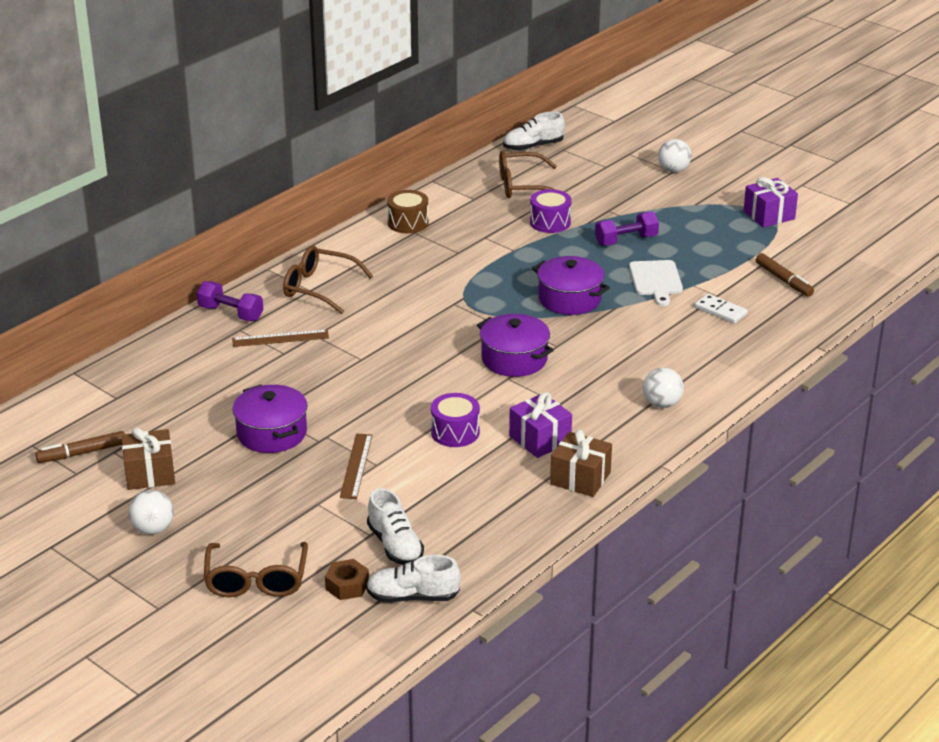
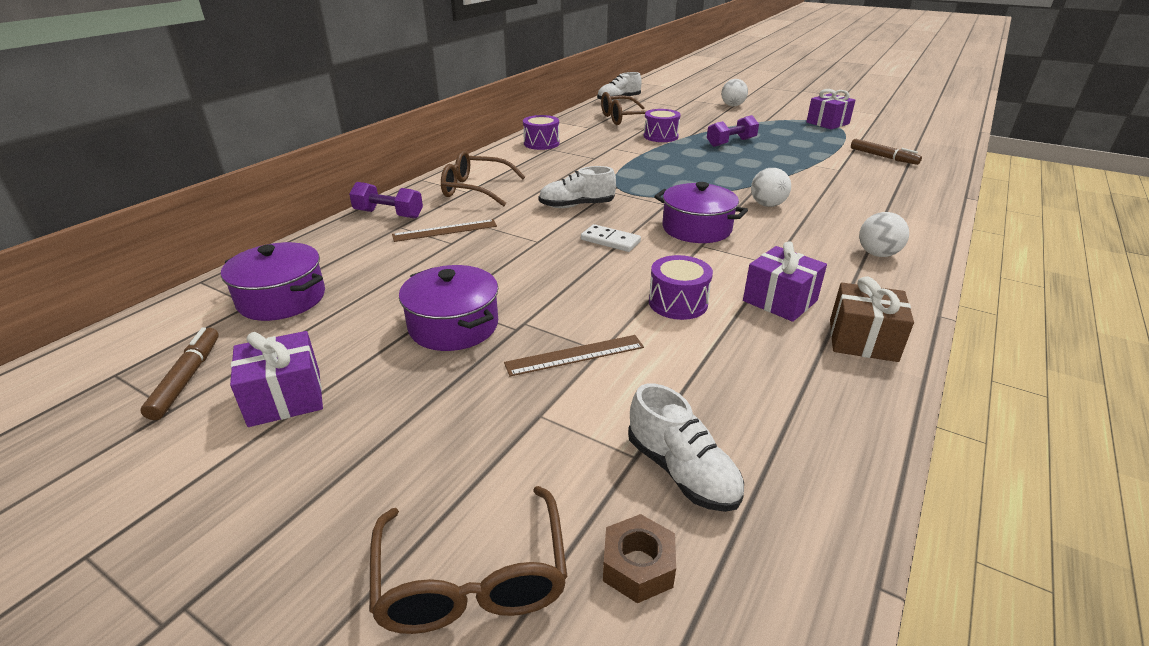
camera: 10 degrees left, 0 degrees up
brown marker [35,431,125,463] -> brown marker turned 120 degrees clockwise [140,327,219,420]
brown gift [121,427,175,490] -> purple gift [230,331,323,427]
white ball [129,490,174,534] -> white ball moved to [751,168,791,207]
brown ruler [340,434,372,499] -> brown ruler turned 75 degrees clockwise [504,335,644,377]
white shoe [366,555,461,603] -> white shoe moved to [538,166,616,208]
brown drum [387,190,429,233] -> purple drum [523,115,559,150]
purple pot [532,256,610,315] -> purple pot moved to [221,242,325,321]
white cutting board [629,260,683,306] -> none
white domino [695,294,748,324] -> white domino moved to [581,224,641,252]

